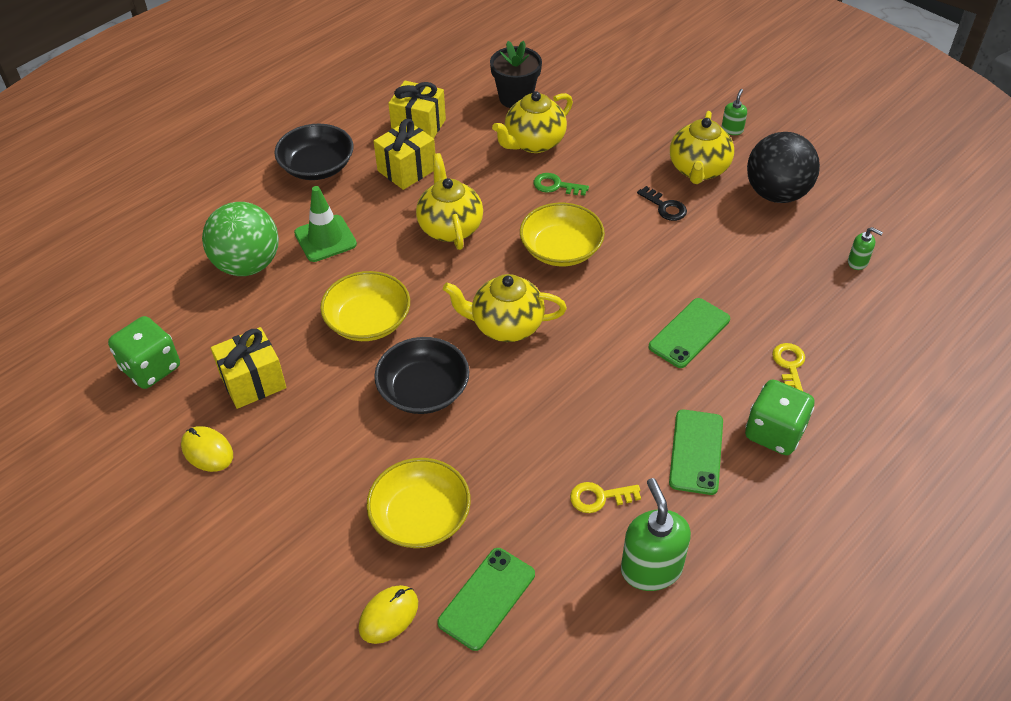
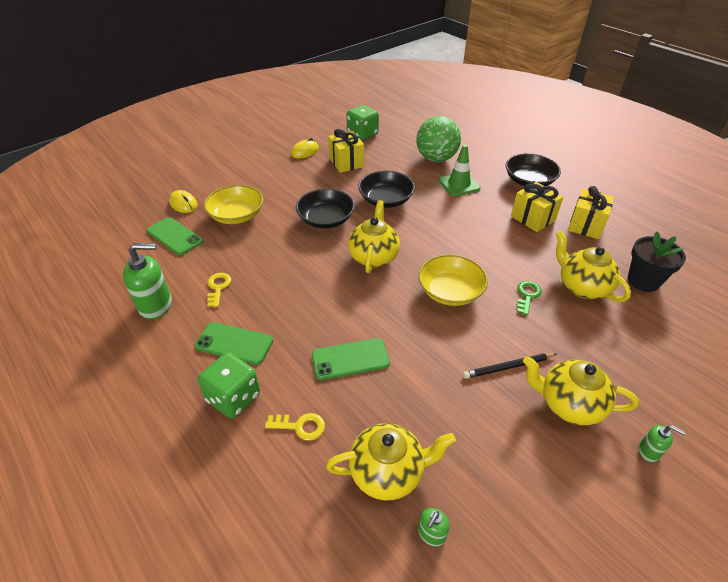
camera: 95 degrees right, 5 degrees down
yellow bowl [320,271,410,341] -> black bowl [358,171,415,208]
yellow teapot [416,153,483,250] -> yellow teapot moved to [326,423,456,501]
black key [637,186,687,221] -> black pencil [463,353,557,379]
green phone [649,298,730,368] -> green phone turned 60 degrees counterclockwise [312,338,390,380]
black ball [747,132,820,203] -> none

